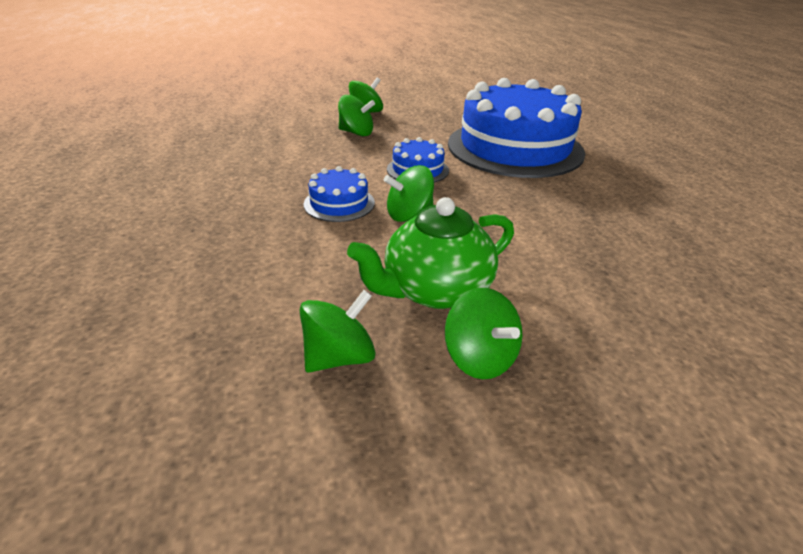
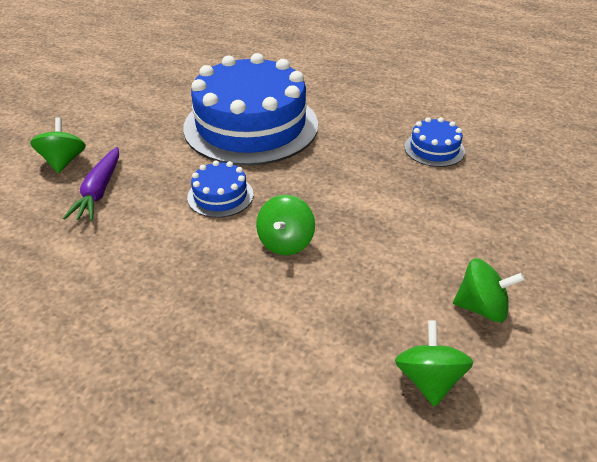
camera: 50 degrees left, 5 degrees up
blue cake [304,166,375,222] -> blue cake moved to [404,117,465,167]
green spinning top [338,95,375,136] -> purple carrot [63,147,119,221]
green teapot [347,197,514,309] -> none

